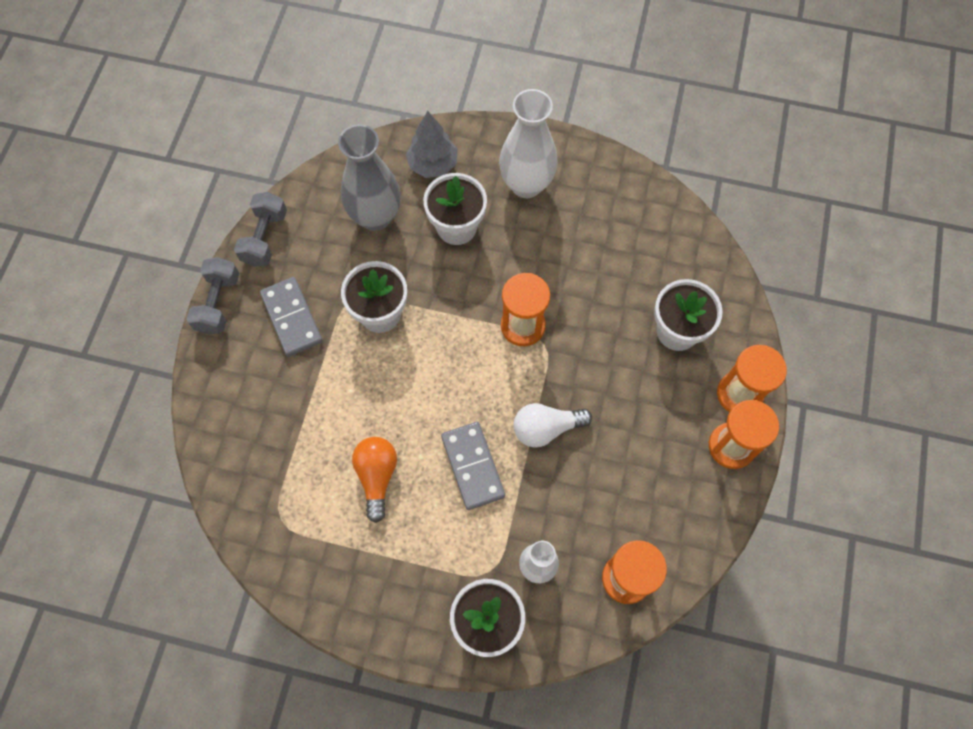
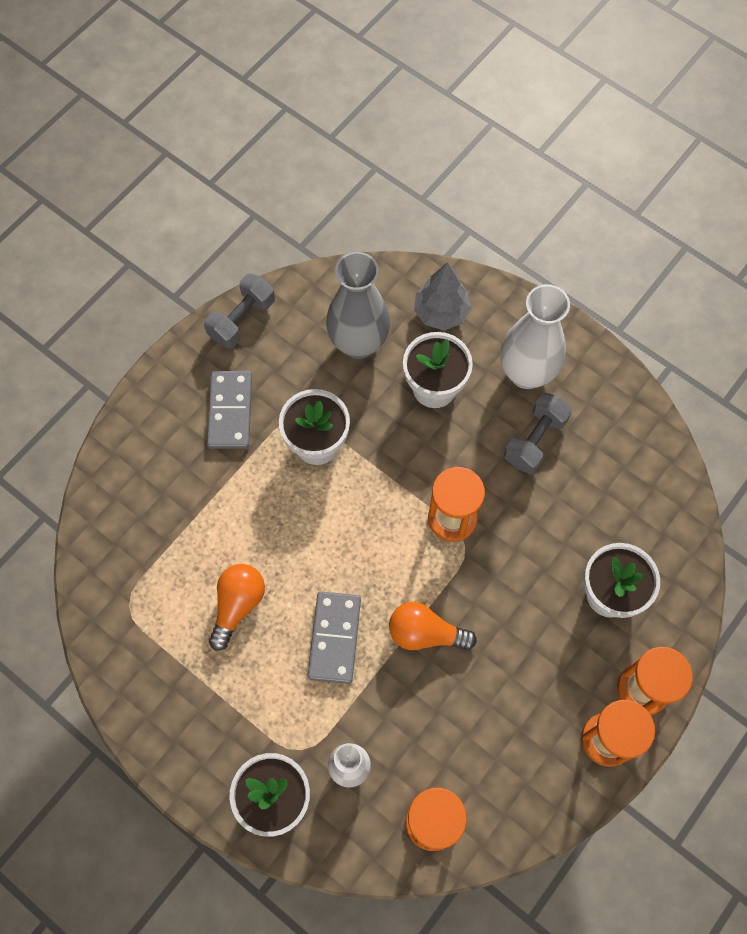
camera: 25 degrees right, 0 degrees up
grey dumbbell [186,257,239,334] -> grey dumbbell moved to [504,393,572,474]
white light bulb [513,403,592,448] -> orange light bulb [389,602,477,650]

